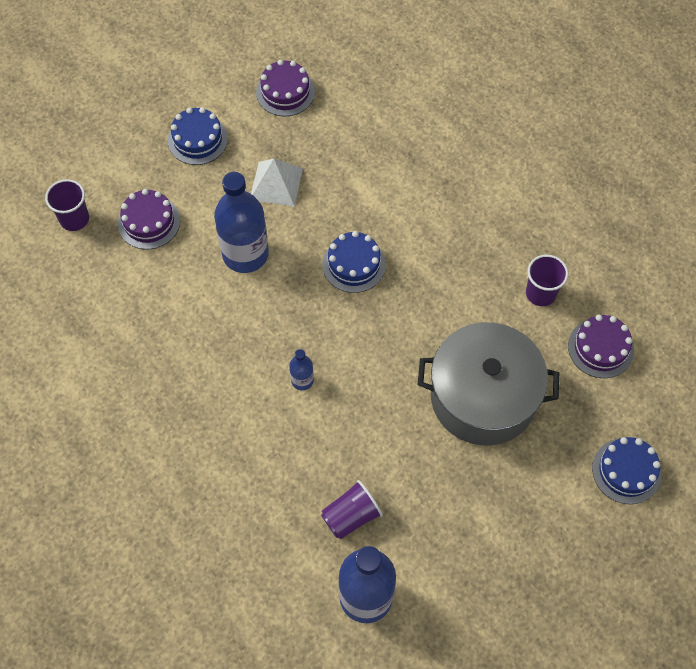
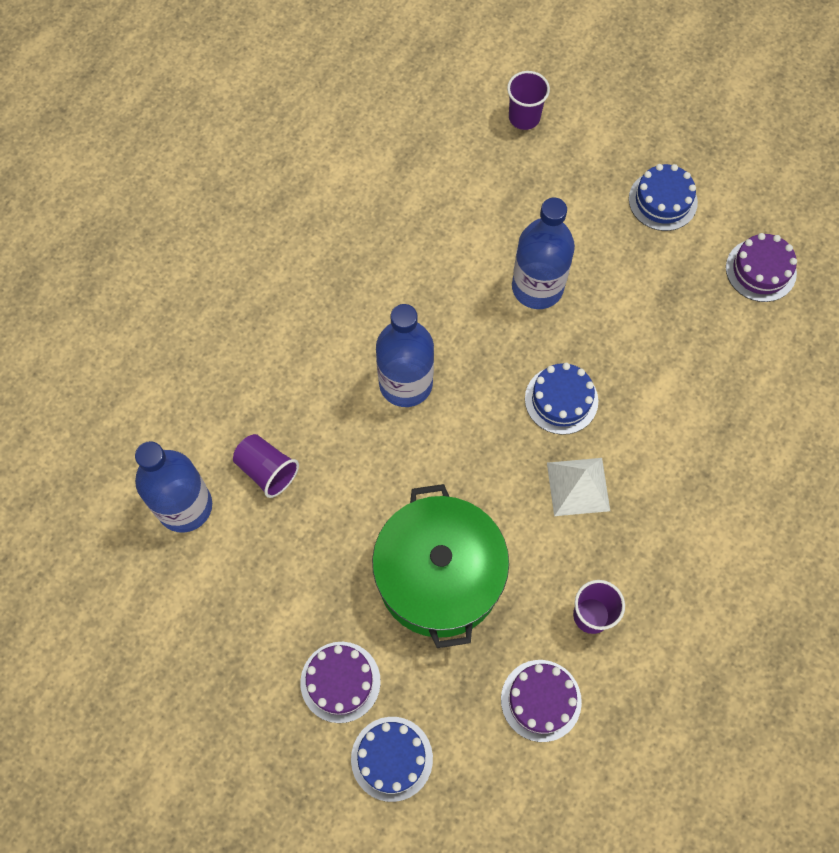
camera: 75 degrees right, 5 degrees up
purple cake [118,189,180,249] -> purple cake moved to [300,642,381,723]
white pyramid [251,159,303,207] -> white pyramid moved to [547,458,610,516]
blue bottle [289,349,314,390] -> blue bottle [376,304,434,407], size x2.16
grey pot [418,322,559,445] -> green pot [372,484,509,648]

